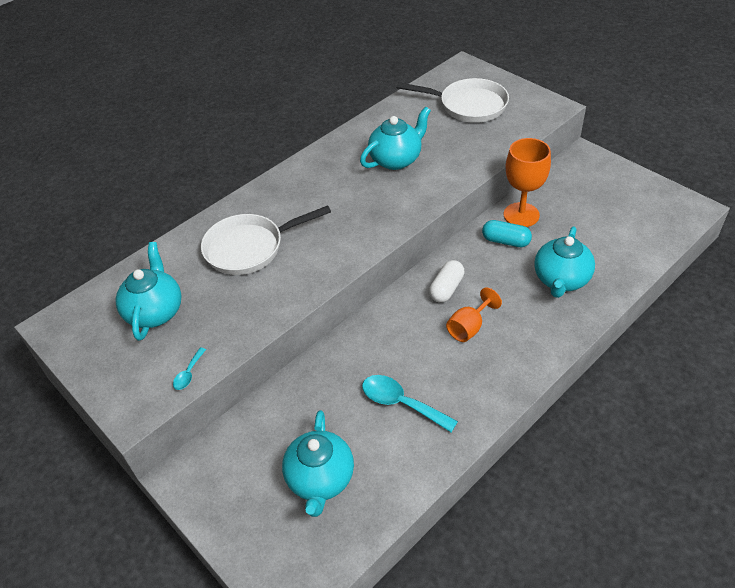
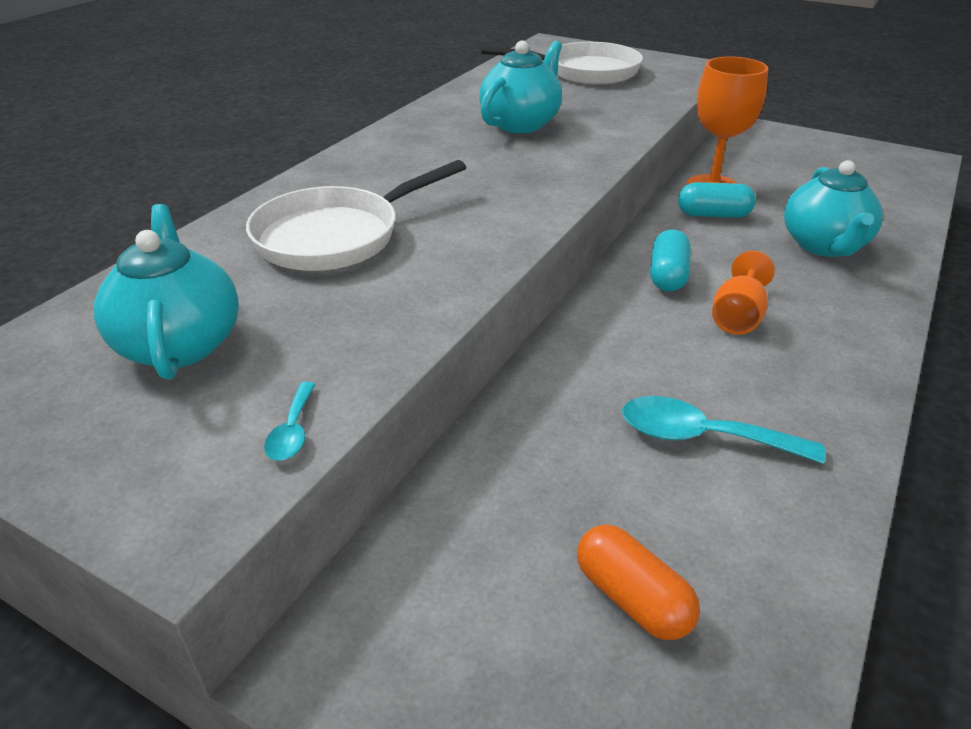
camera: 20 degrees left, 10 degrees down
turquoise teapot [282,410,354,517] -> orange capsule [577,524,700,640]
white capsule [429,260,465,302] -> turquoise capsule [650,230,691,291]

